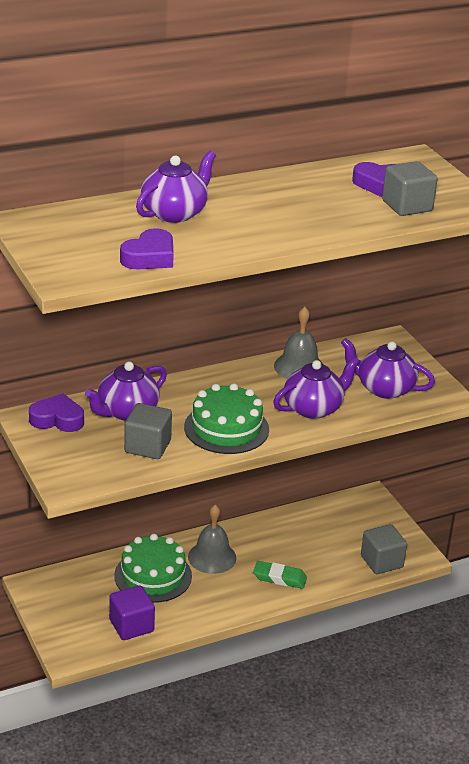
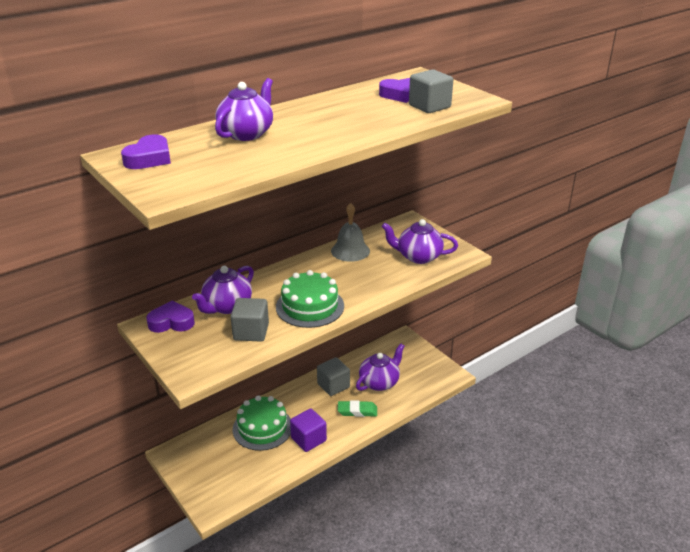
camera: 10 degrees left, 0 degrees up
purple cube [109,585,155,640] -> purple cube moved to [290,408,327,452]
purple heart [120,228,174,269] -> purple heart moved to [121,134,171,169]
grey bell [188,505,237,574] -> none
purple teapot [273,356,360,419] -> purple teapot moved to [356,344,405,391]
grey cube [361,524,407,574] -> grey cube moved to [317,357,350,396]

